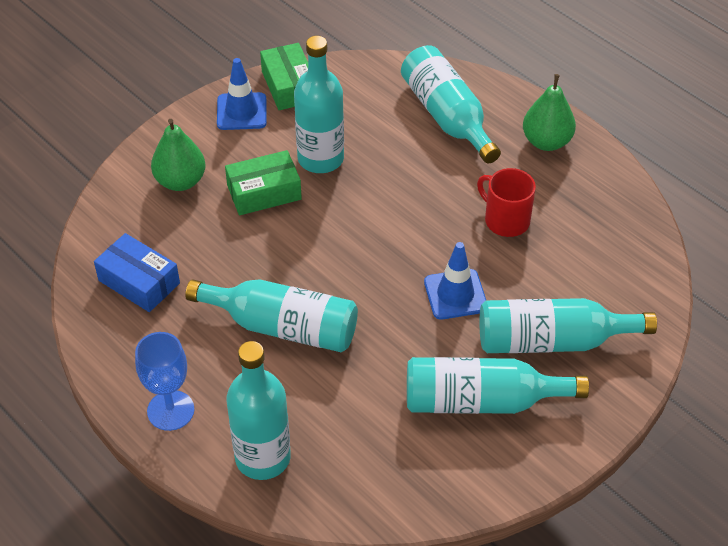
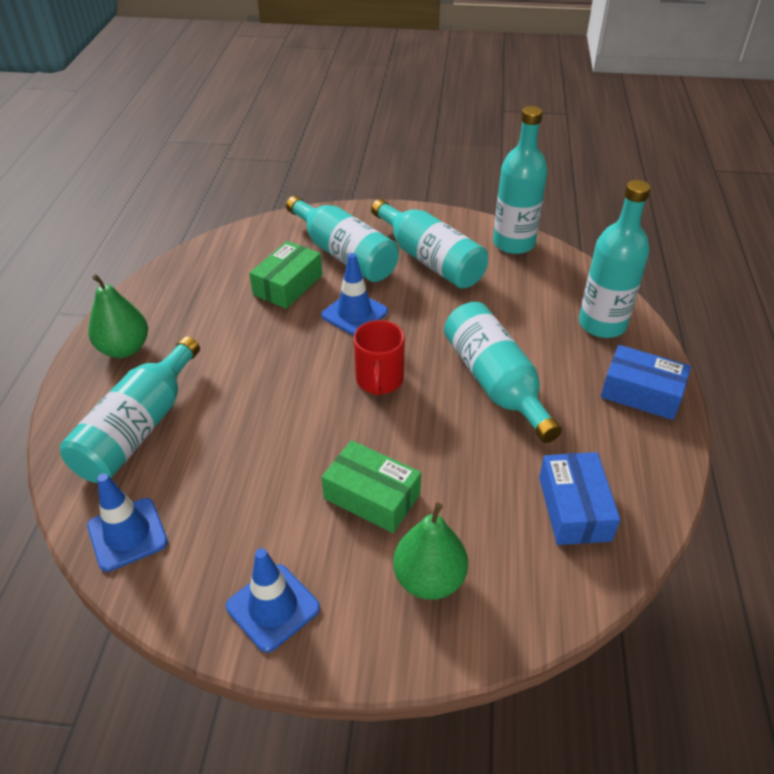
camera: 130 degrees left, 5 degrees down
blue goblet [135,332,195,431] -> blue box [601,345,691,420]
green box [260,43,308,110] -> green box moved to [249,241,322,309]
turquoise bottle [294,36,344,173] -> turquoise bottle moved to [493,106,548,254]
red mug [477,168,536,237] -> red mug moved to [354,320,405,396]
none -> blue traffic cone [87,473,168,572]

